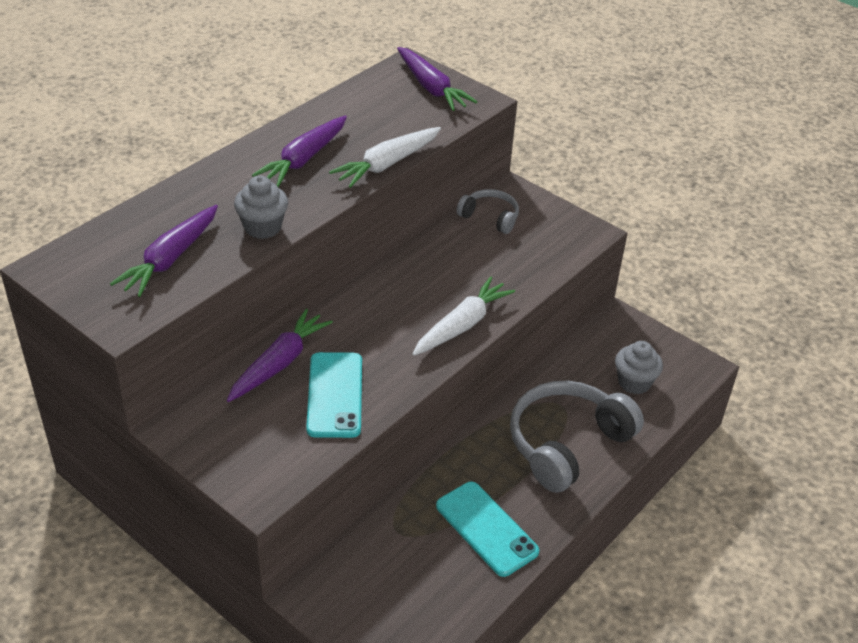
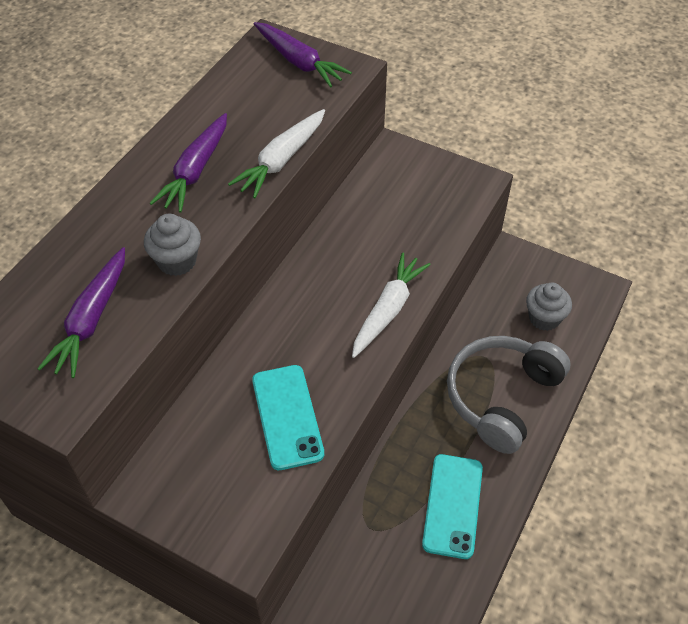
camera: 10 degrees left, 10 degrees up
purple carrot [227,309,333,402] -> none
turquoise phone [436,482,539,577] -> turquoise phone turned 60 degrees clockwise [422,454,483,559]
grey headphones [456,189,519,234] -> none

